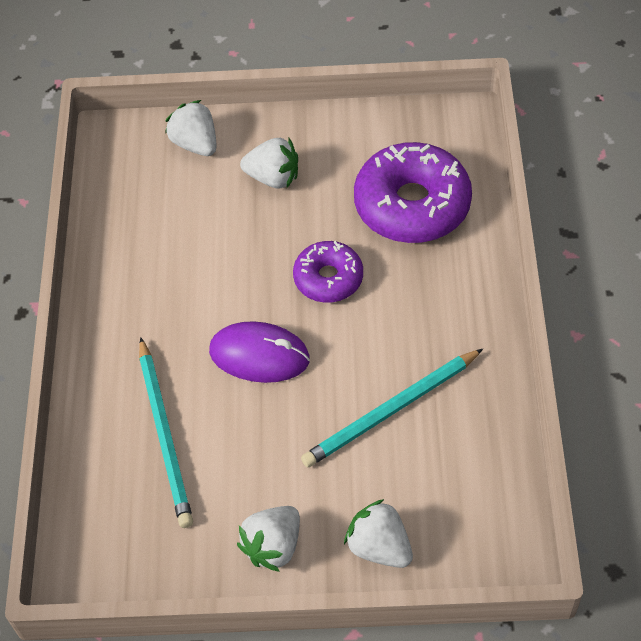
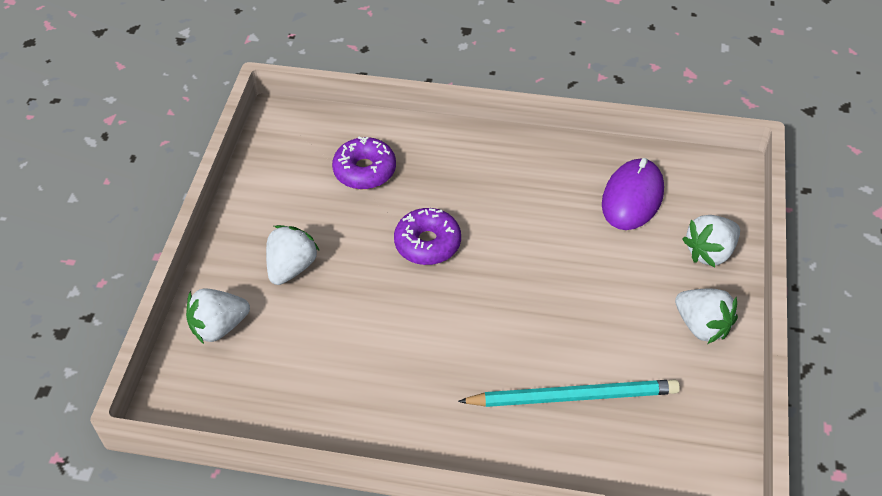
camera: 80 degrees left, 5 degrees down
purple mouse [209,321,310,383] -> purple mouse moved to [602,158,664,230]
turquoise pencil [301,349,483,467] -> none
purple donut [354,142,472,243] -> purple donut [332,136,396,189], size x0.58

